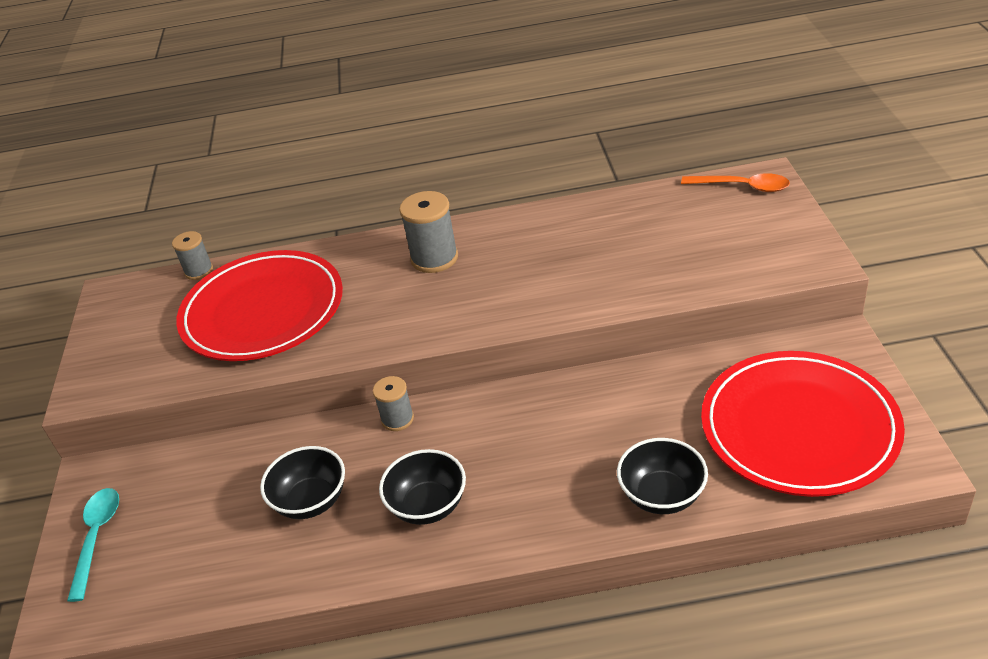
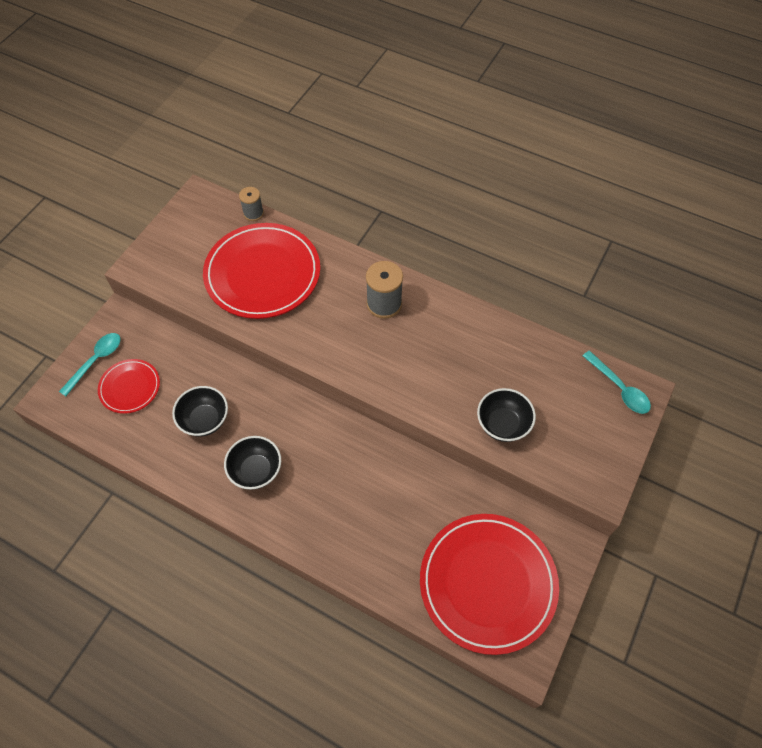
camera: 30 degrees right, 20 degrees up
grey spool [373,376,414,431] -> none
black bowl [617,438,708,514] -> black bowl moved to [477,388,536,442]
orange spoon [681,173,790,192] -> turquoise spoon [583,351,651,414]
none -> red plate [98,359,160,414]

